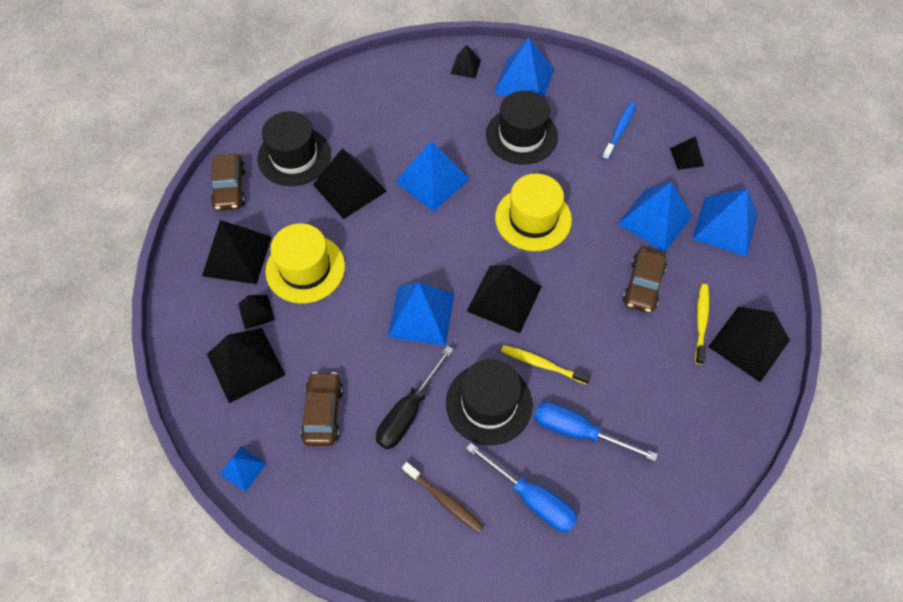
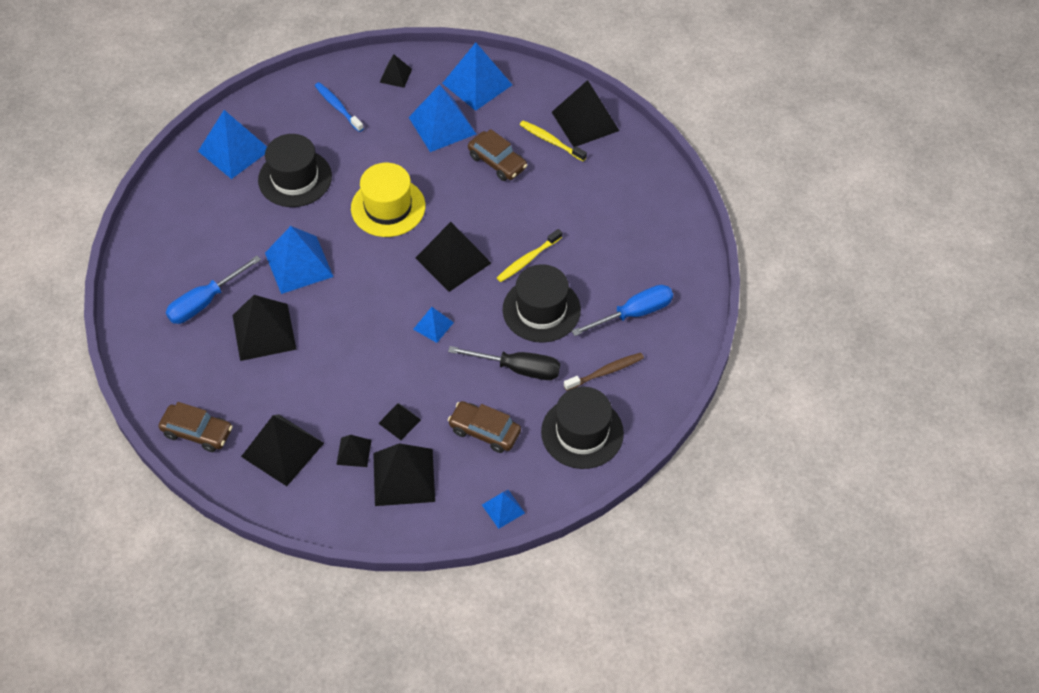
camera: 65 degrees left, 5 degrees down
black hat [258,111,331,186] -> black hat moved to [541,387,624,469]
yellow hat [265,223,345,304] -> none
black screwdriver [376,346,454,449] -> black screwdriver turned 45 degrees counterclockwise [448,346,560,380]
blue pyramid [388,282,454,345] -> blue pyramid [413,307,454,343], size x0.52
black pyramid [451,44,481,79] -> black pyramid moved to [378,403,421,440]
blue screwdriver [534,402,658,461] -> blue screwdriver moved to [166,256,261,324]

